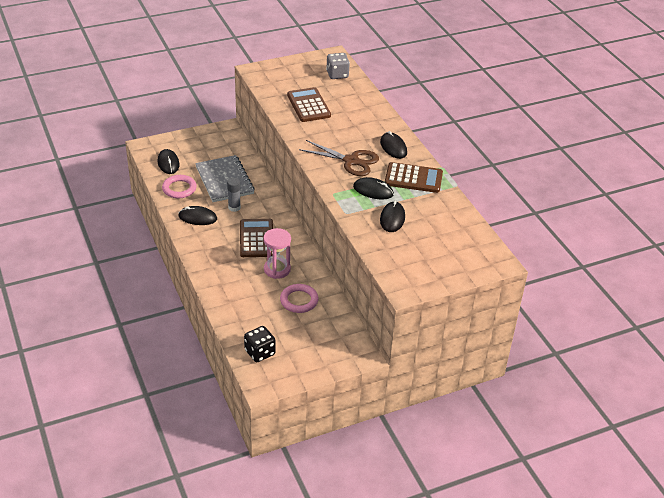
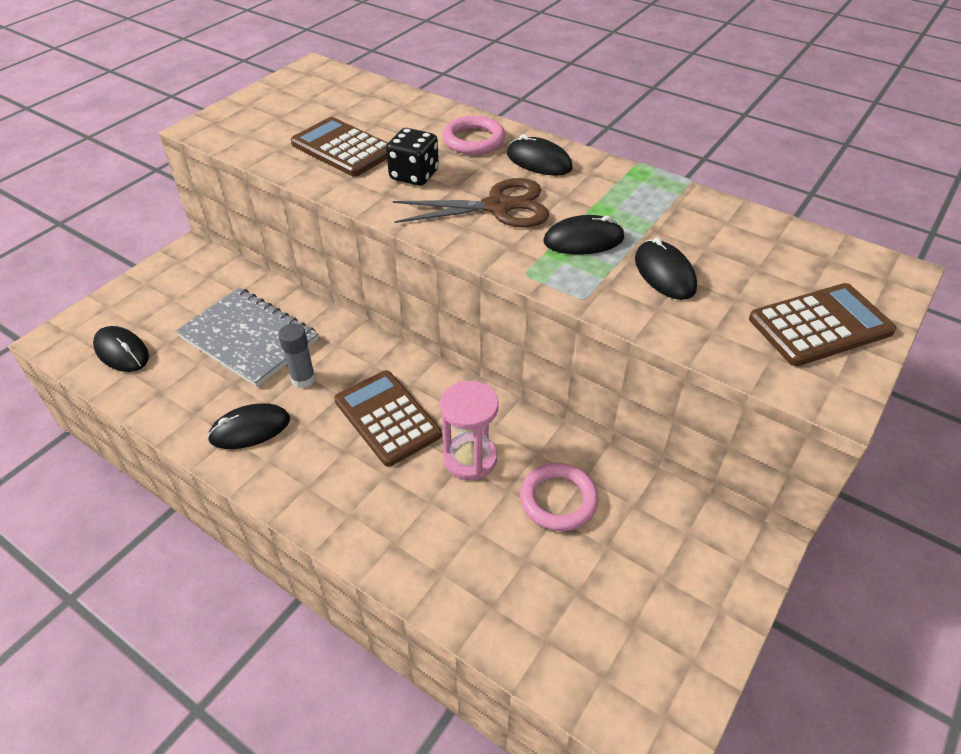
camera: 30 degrees left, 5 degrees up
pink ring [162,175,197,198] -> pink ring moved to [442,116,505,155]
black dice [244,326,276,362] -> black dice moved to [386,128,439,186]
grey dice [326,53,350,79] -> none
brown calculator [385,162,443,193] -> brown calculator moved to [749,283,896,366]

